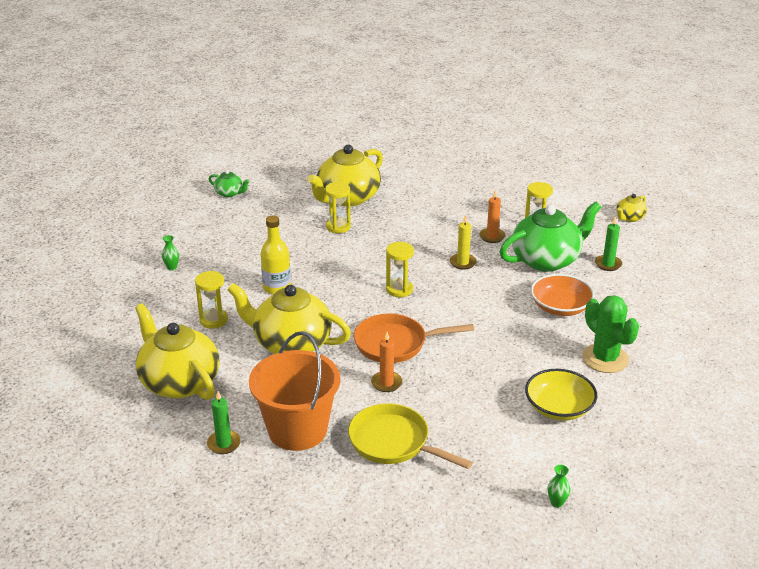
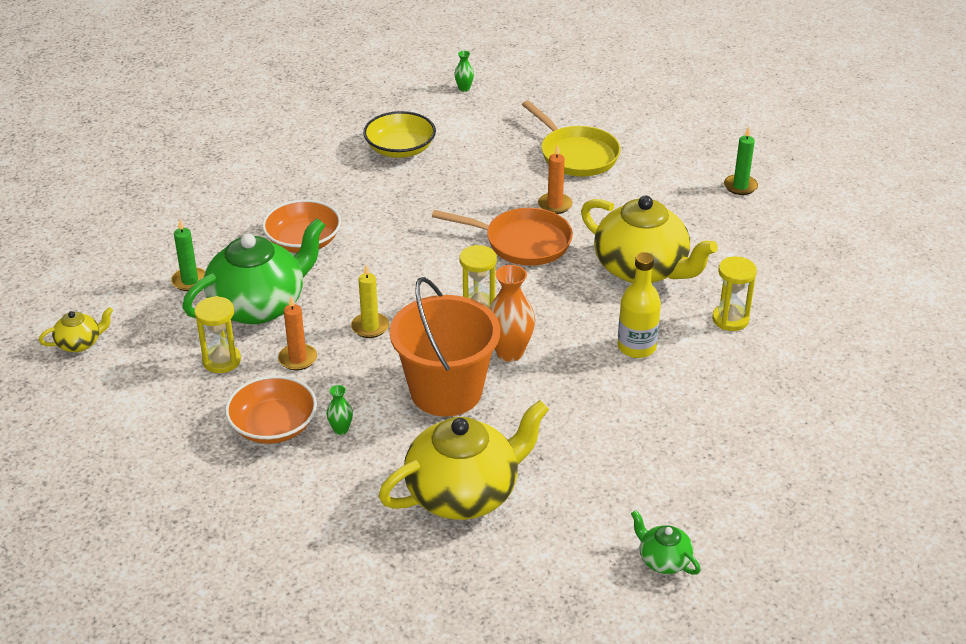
camera: 160 degrees left, 5 degrees up
yellow teapot [135,303,219,400] -> none
green vase [162,235,179,271] -> green vase moved to [326,385,353,435]
orange bucket [249,331,340,451] -> orange bucket moved to [390,277,500,416]
yellow hourglass [325,182,351,233] -> none
green teapot [500,202,601,272] -> green teapot turned 150 degrees clockwise [182,218,326,324]
green cactus [582,295,639,373] -> none
none -> orange bowl [225,375,317,444]
none -> orange vase [489,265,535,362]

